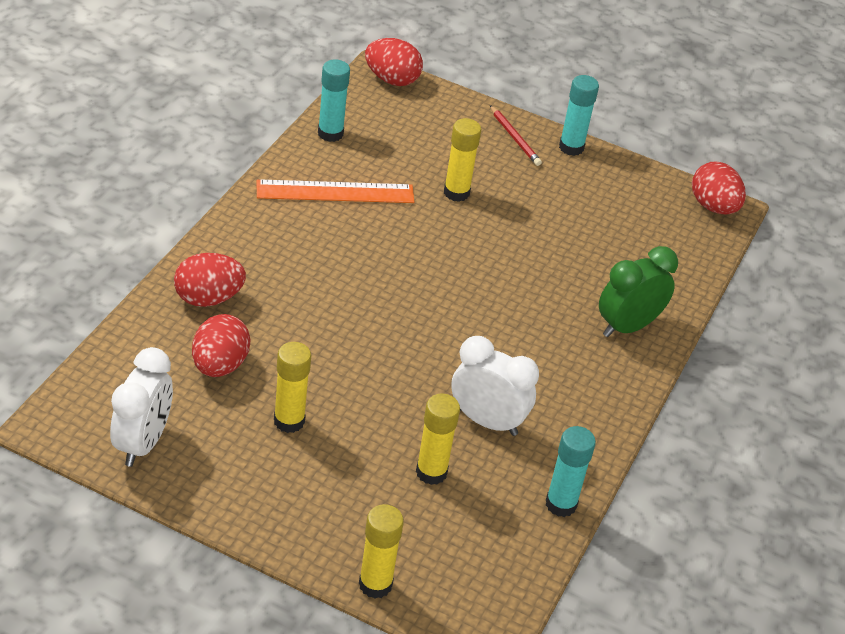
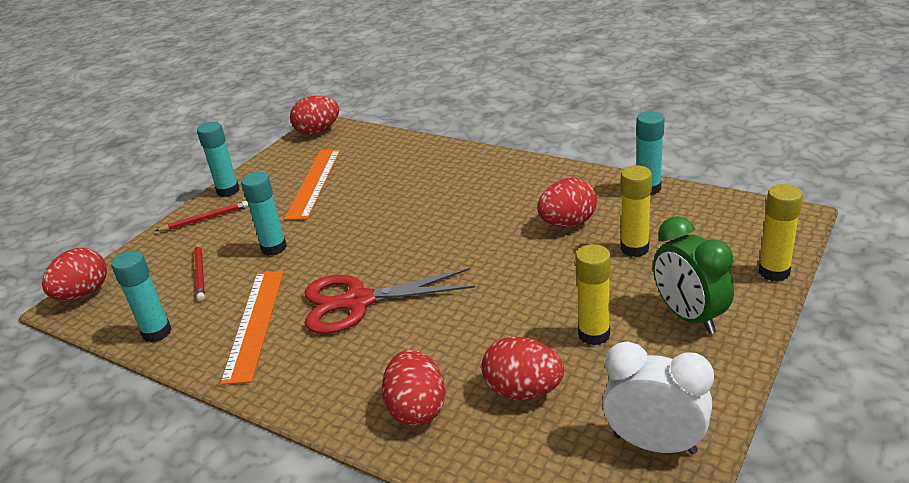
camera: 75 degrees left, 10 degrees down
yellow glue stick [444,118,481,202] -> turquoise glue stick [241,172,287,256]
white clock [451,336,539,436] -> red egg [537,178,597,227]
green clock [599,246,678,337] -> green clock moved to [653,216,734,334]
none -> red pencil [194,242,205,301]
none -> orange ruler [284,150,341,220]
none -> red scissors [305,268,475,334]

